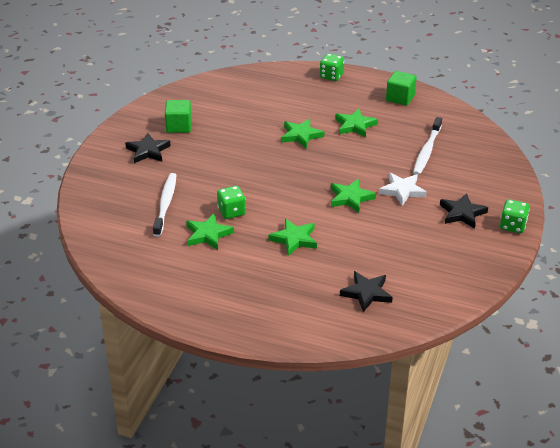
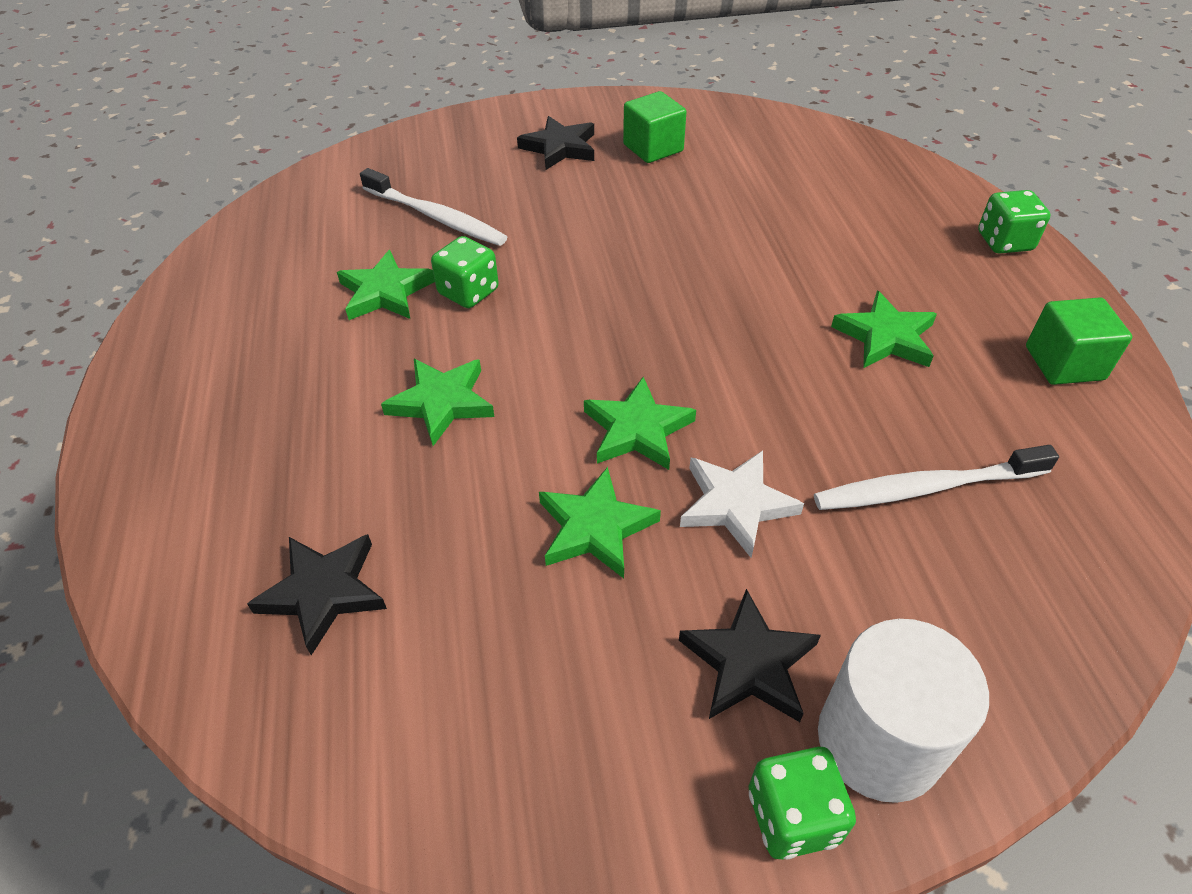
camera: 60 degrees right, 10 degrees up
white toothbrush [153,173,176,237] -> white toothbrush turned 60 degrees clockwise [360,168,507,246]
green star [281,119,324,149] -> green star moved to [539,467,661,578]
none -> white cylinder [818,619,989,803]

